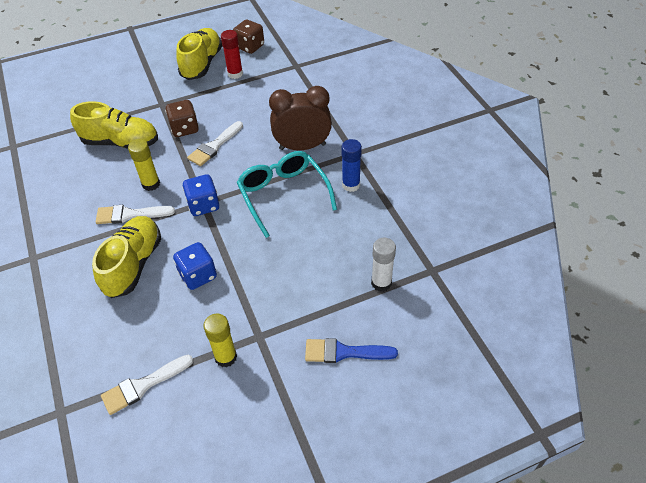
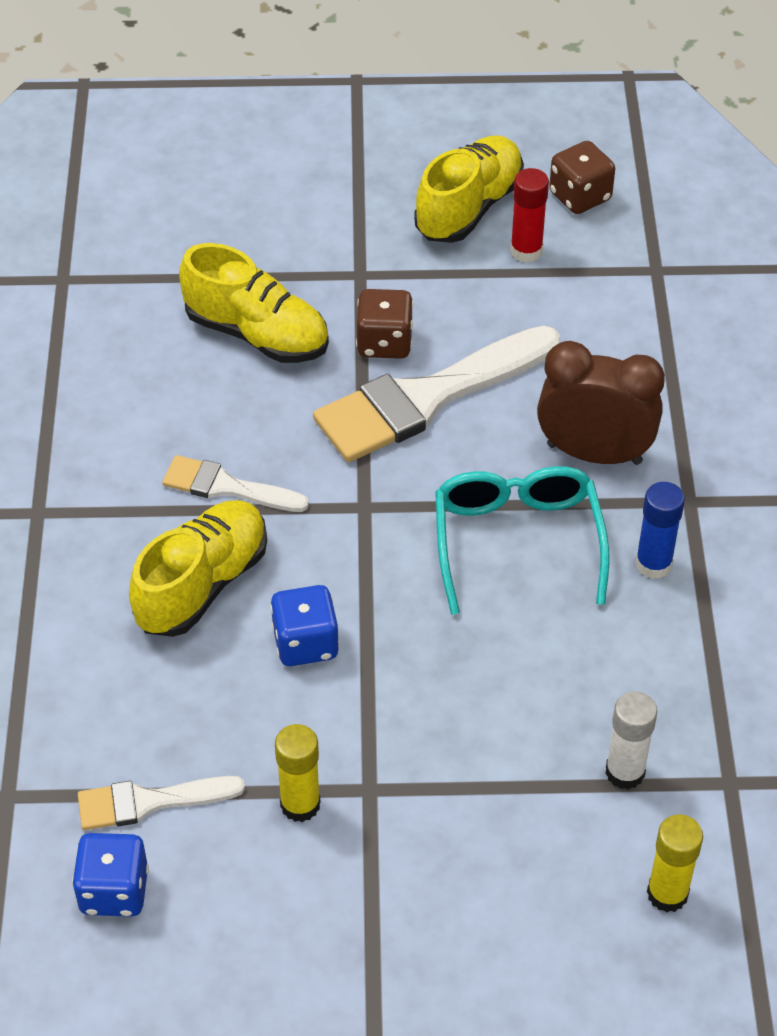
camera: 20 degrees right, 0 degrees up
yellow glue stick [128,139,160,191] -> yellow glue stick moved to [647,815,703,912]
blue dice [182,174,219,216] -> blue dice moved to [72,833,149,917]
white brush [187,121,243,166] -> white brush [313,325,560,462], size x1.89
blue brush [305,338,398,363] -> none

